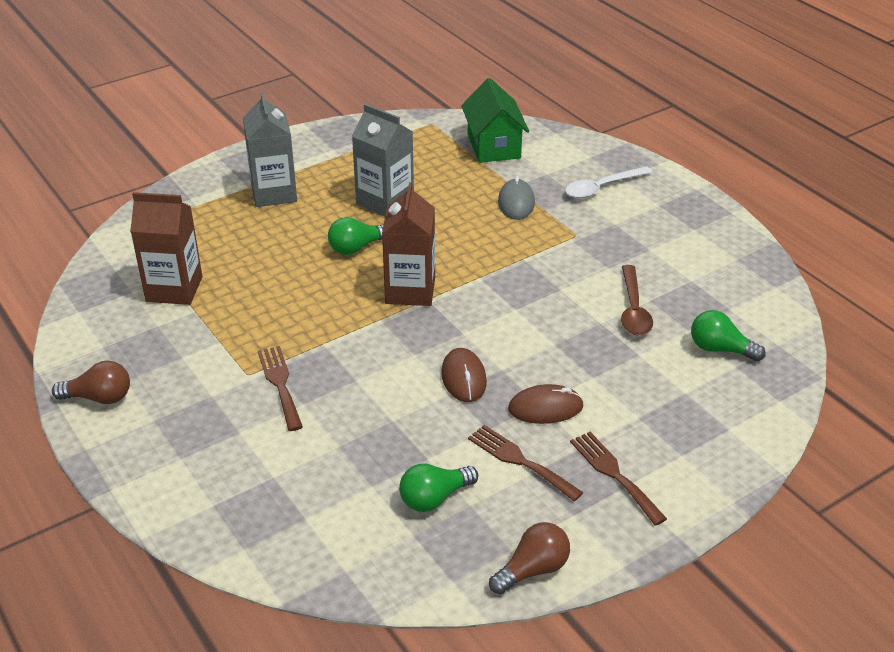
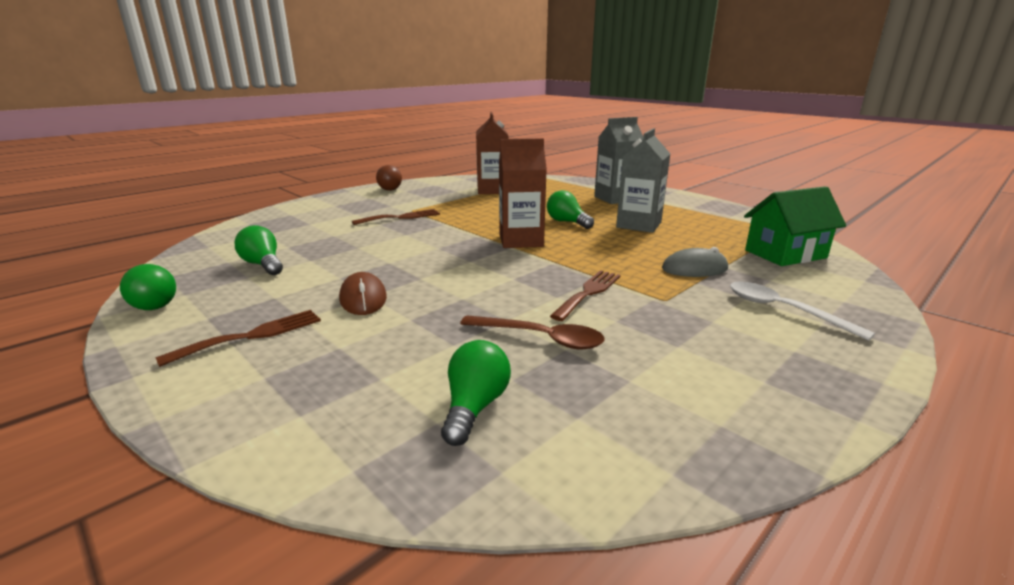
camera: 80 degrees right, 15 degrees down
brown mouse [441,348,487,402] -> none
brown fork [468,425,583,501] -> brown fork moved to [550,270,621,321]
brown light bulb [489,522,570,594] -> green light bulb [120,264,176,310]
brown spoon [621,265,653,336] -> brown spoon turned 150 degrees counterclockwise [460,315,605,349]

